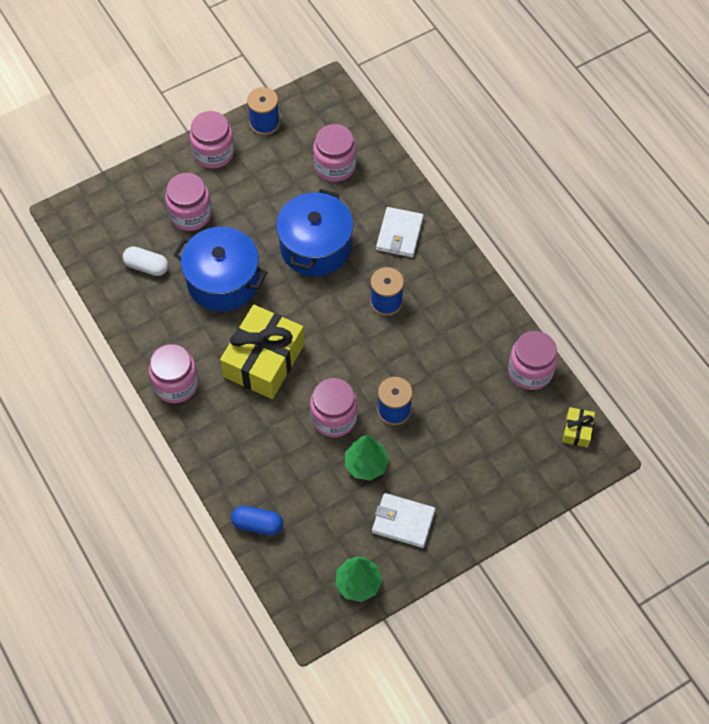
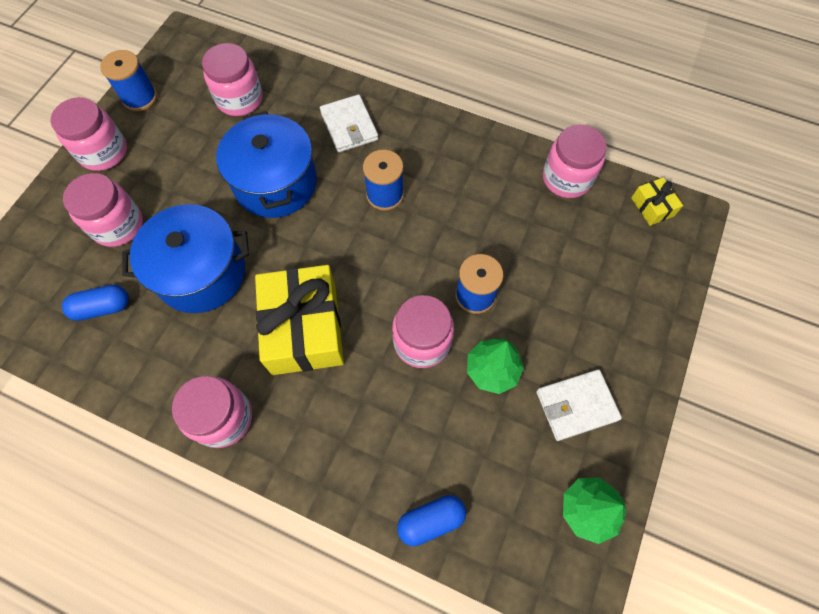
camera: 35 degrees left, 5 degrees up
white capsule [123,246,168,276] -> blue capsule [62,285,129,321]

